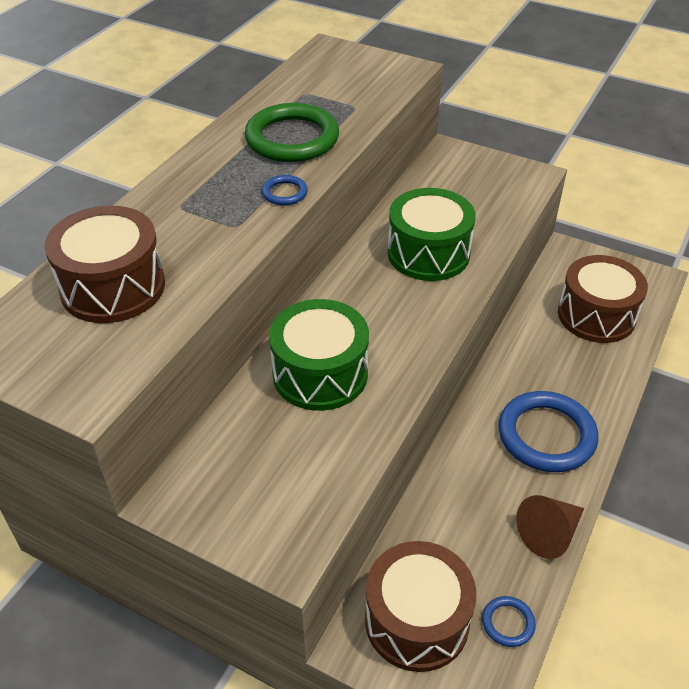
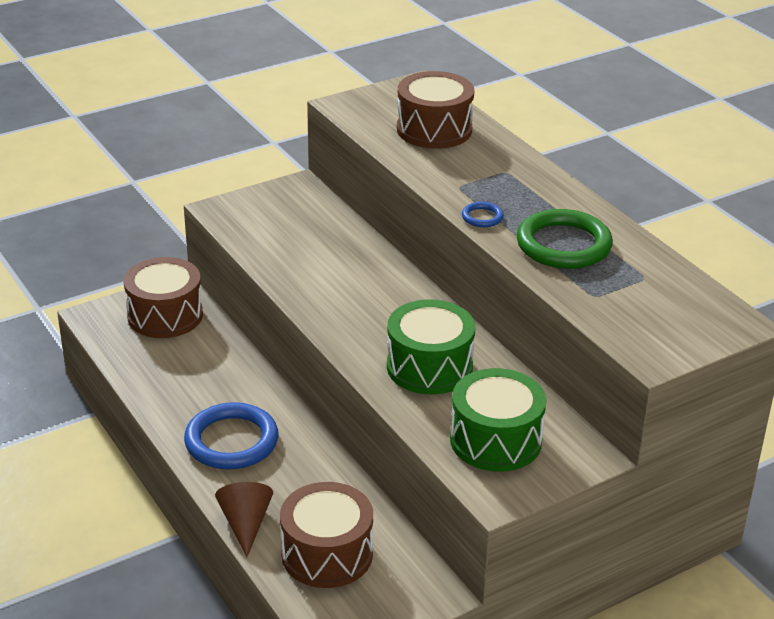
camera: 120 degrees right, 10 degrees down
green drum [269,299,369,411] -> green drum moved to [450,368,546,472]
blue ring [482,596,536,647] -> none
brown cone [516,495,584,559] -> brown cone moved to [215,482,273,557]

